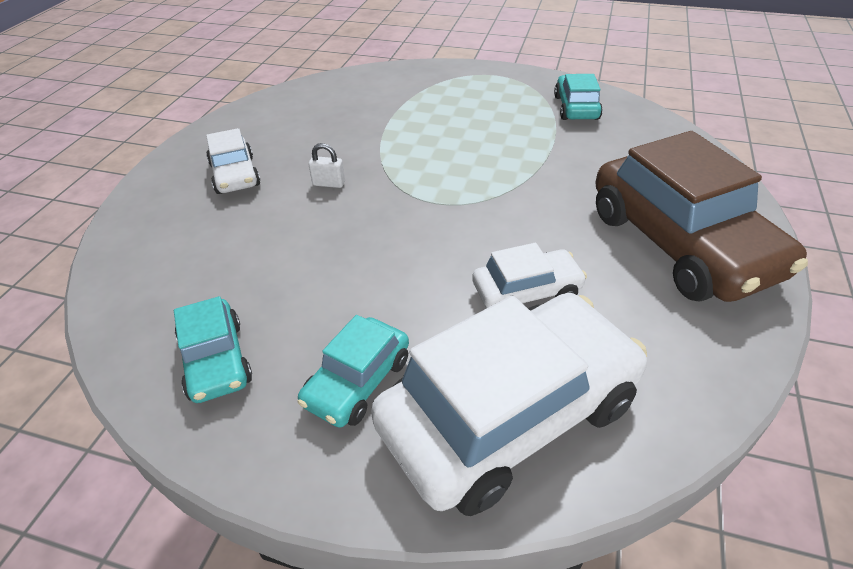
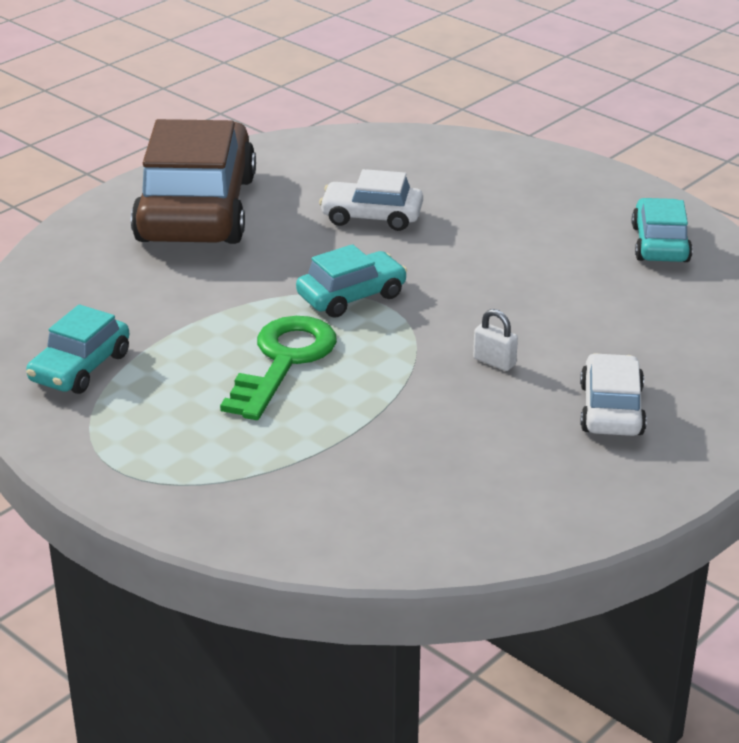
camera: 155 degrees left, 10 degrees down
turquoise car [298,315,409,428] -> turquoise car moved to [296,244,407,318]
white car [371,293,647,516] -> none
none -> green key [220,316,337,420]

